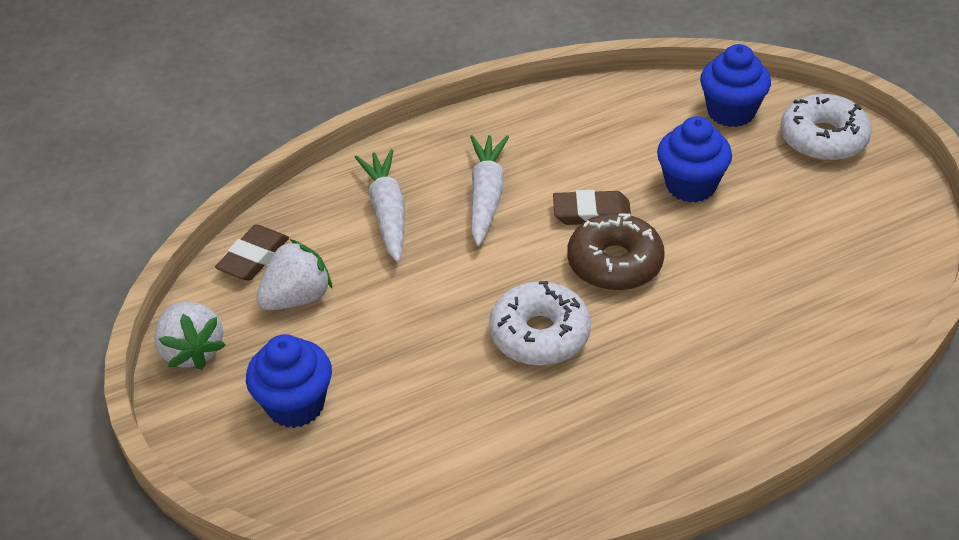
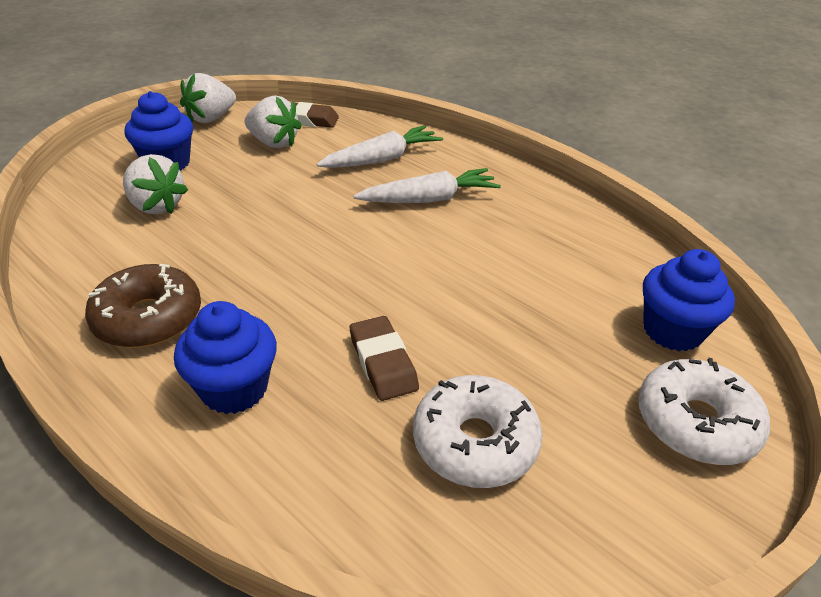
camera: 65 degrees right, 5 degrees down
white donut [489,281,591,366] -> white donut moved to [413,375,542,488]
brown eraser [553,190,631,225] -> brown eraser moved to [350,316,419,401]
brown donut [567,213,665,291] -> brown donut moved to [85,264,201,348]
blue cupcake [657,116,732,202] -> blue cupcake moved to [174,301,277,414]
none -> white strawberry [123,154,188,214]

